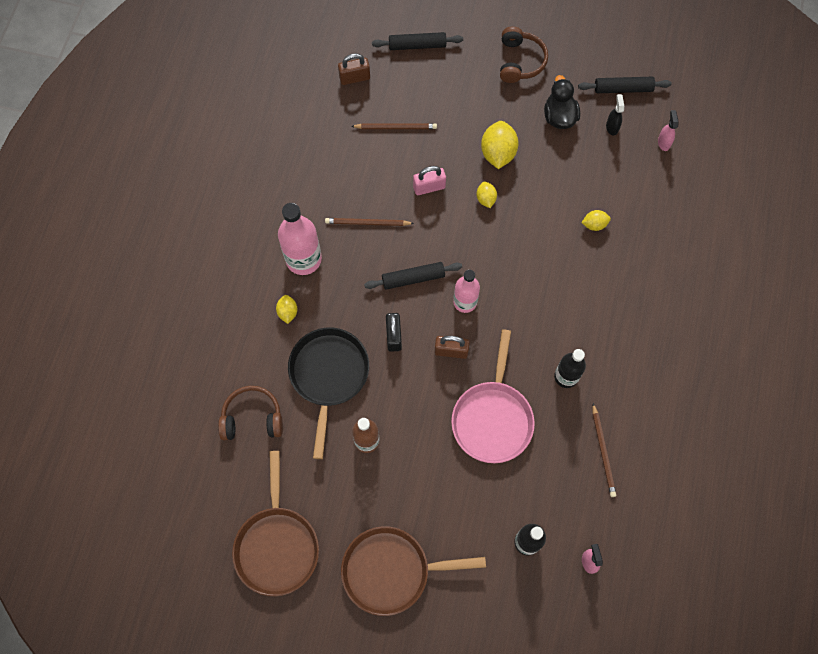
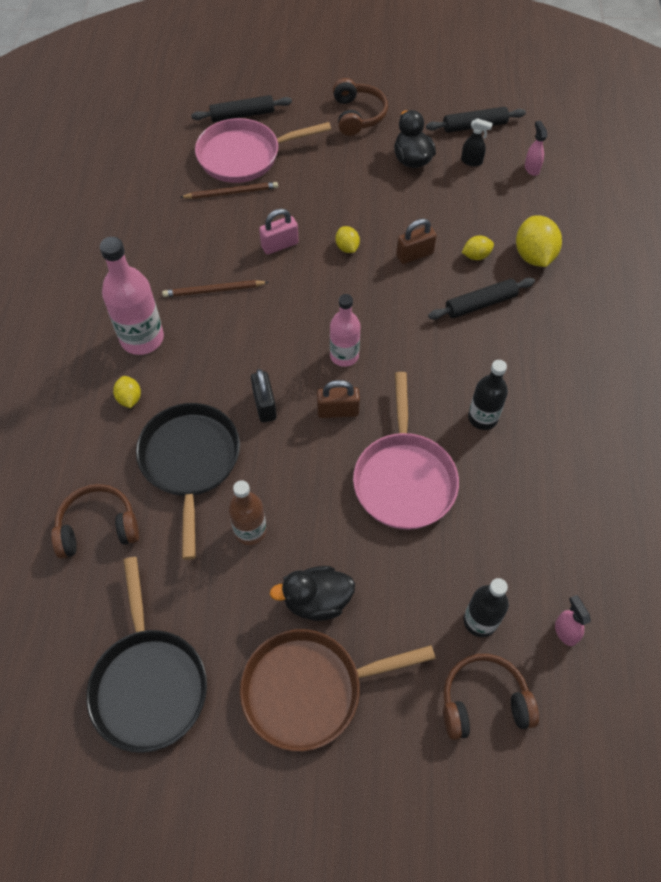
camera: 10 degrees left, 10 degrees down
brown pan [232,451,319,597] -> black pan [86,557,207,753]
brown padlock [338,53,370,85] -> brown padlock moved to [396,218,436,264]
black rolling pin [364,262,462,290] -> black rolling pin moved to [428,277,535,320]
yellow lemon [481,121,519,169] -> yellow lemon moved to [516,215,562,267]
brown pencil [593,403,616,497] -> none
black spray bottle [606,94,624,136] -> black spray bottle turned 120 degrees clockwise [461,118,493,166]
none -> pink pan [195,118,331,183]
none -> black duck [270,566,355,621]
none -> brown headphones [443,654,539,740]

